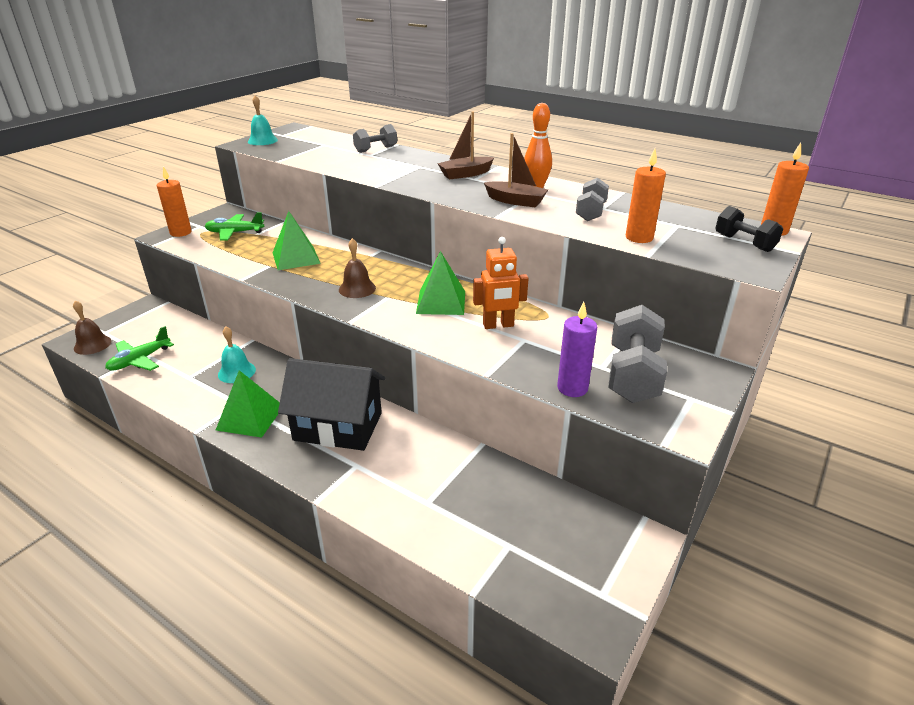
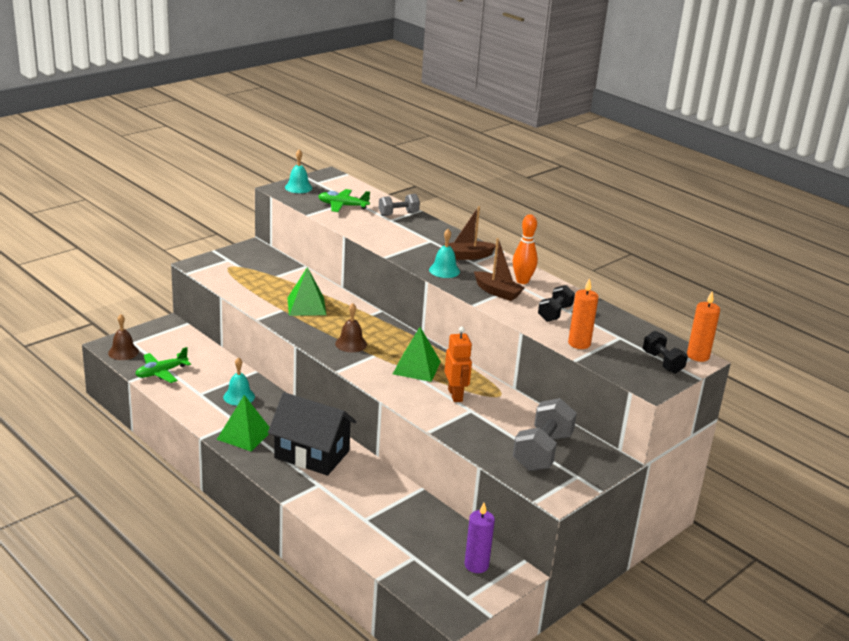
camera: 10 degrees right, 5 degrees down
orange candle [157,166,192,237] -> none
green plane [205,212,264,240] -> green plane moved to [318,189,370,212]
orange robot [473,237,528,329] -> orange robot turned 105 degrees counterclockwise [444,327,472,402]
purple candle [557,302,597,397] -> purple candle moved to [465,503,495,573]
grey dumbbell [576,178,609,221] -> black dumbbell [538,285,575,322]
none -> turquoise bell [429,229,460,278]

